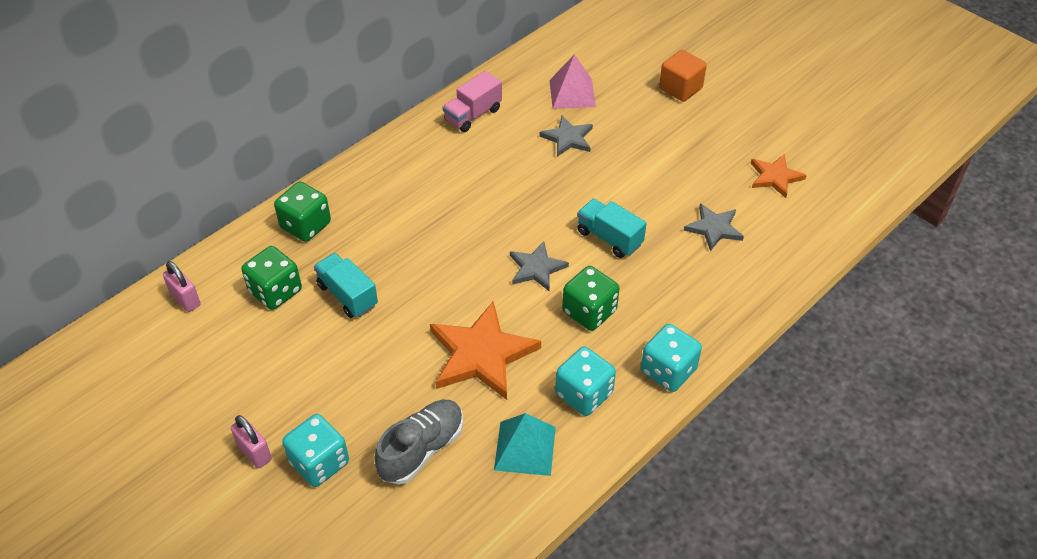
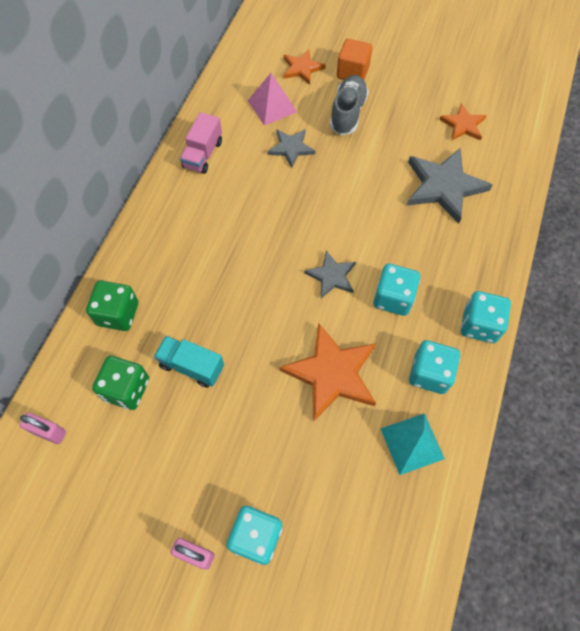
camera: 25 degrees left, 15 degrees up
grey shoe [374,400,463,484] -> grey shoe moved to [330,75,369,135]
green dice [562,266,619,331] -> turquoise dice [373,264,420,316]
turquoise truck [577,199,647,258] -> none
grey star [684,203,744,251] -> grey star [407,148,493,224], size x1.76
none -> orange star [284,49,326,85]

